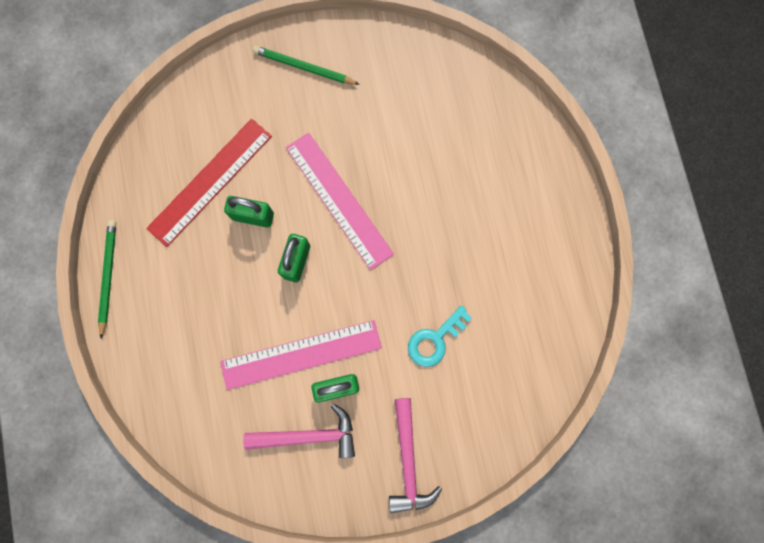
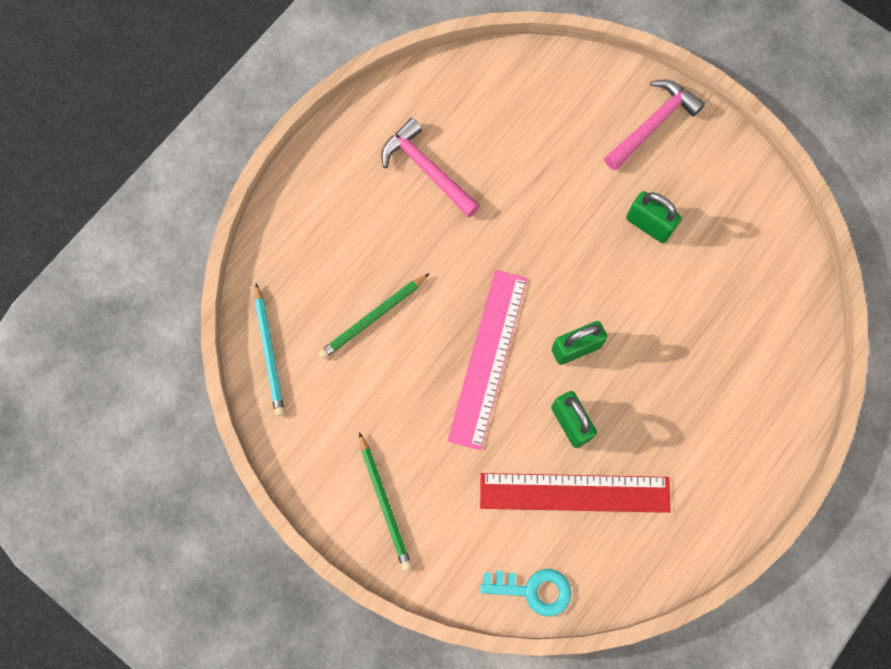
camera: 130 degrees left, 5 degrees down
green pencil [98,220,116,338] -> green pencil moved to [318,273,430,359]
pink ruler [220,320,382,390] -> none
pink hammer [243,404,355,458] -> pink hammer moved to [381,118,480,217]
turquoise key [408,305,472,367] -> turquoise key moved to [480,569,571,617]
none -> turquoise pencil [255,283,285,416]

